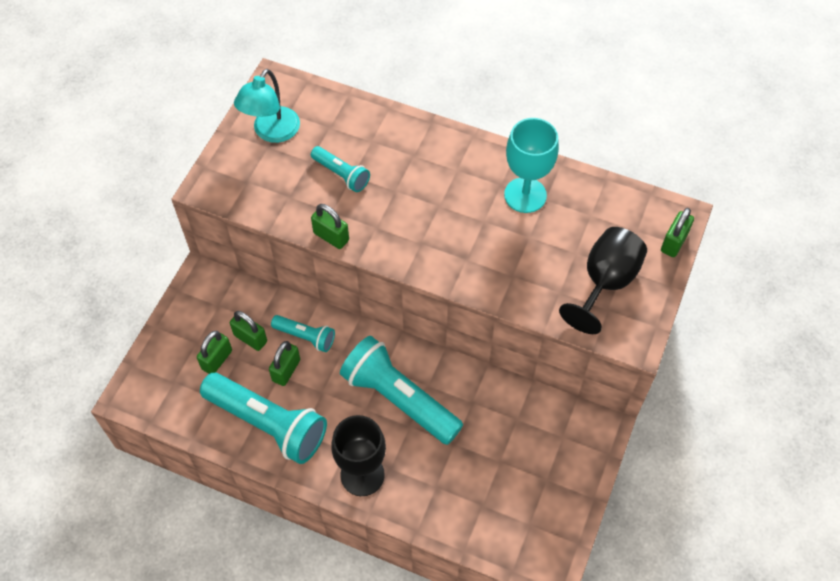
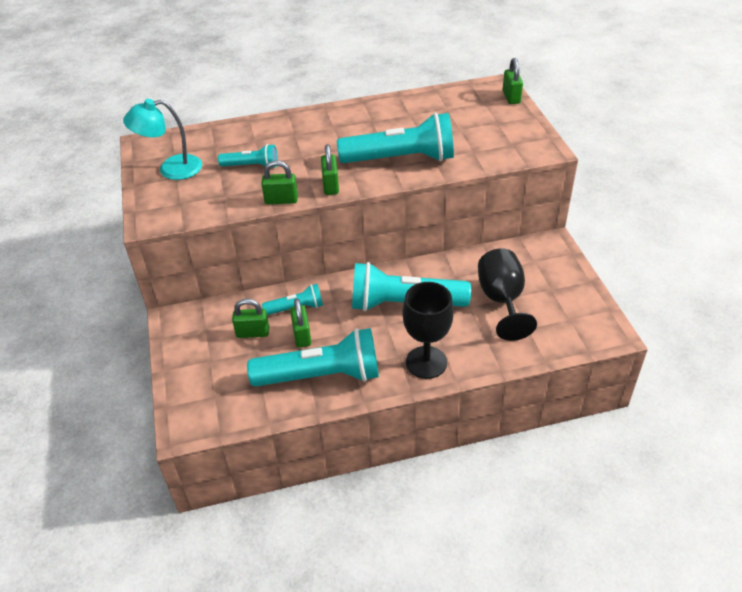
camera: 35 degrees left, 15 degrees down
green padlock [197,331,232,374] -> green padlock moved to [321,144,339,195]
turquoise lamp [234,69,300,143] -> turquoise lamp turned 90 degrees clockwise [123,99,202,180]
turquoise goblet [504,118,559,213] -> none
black goblet [559,227,647,334] -> black goblet moved to [478,248,537,341]
none -> turquoise flashlight [337,113,454,163]

